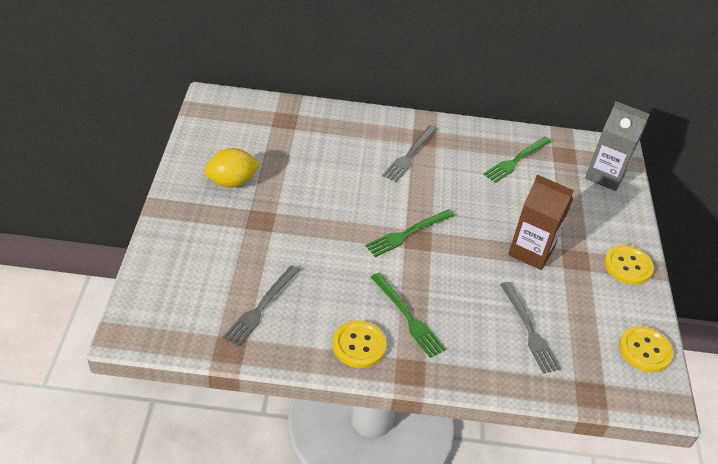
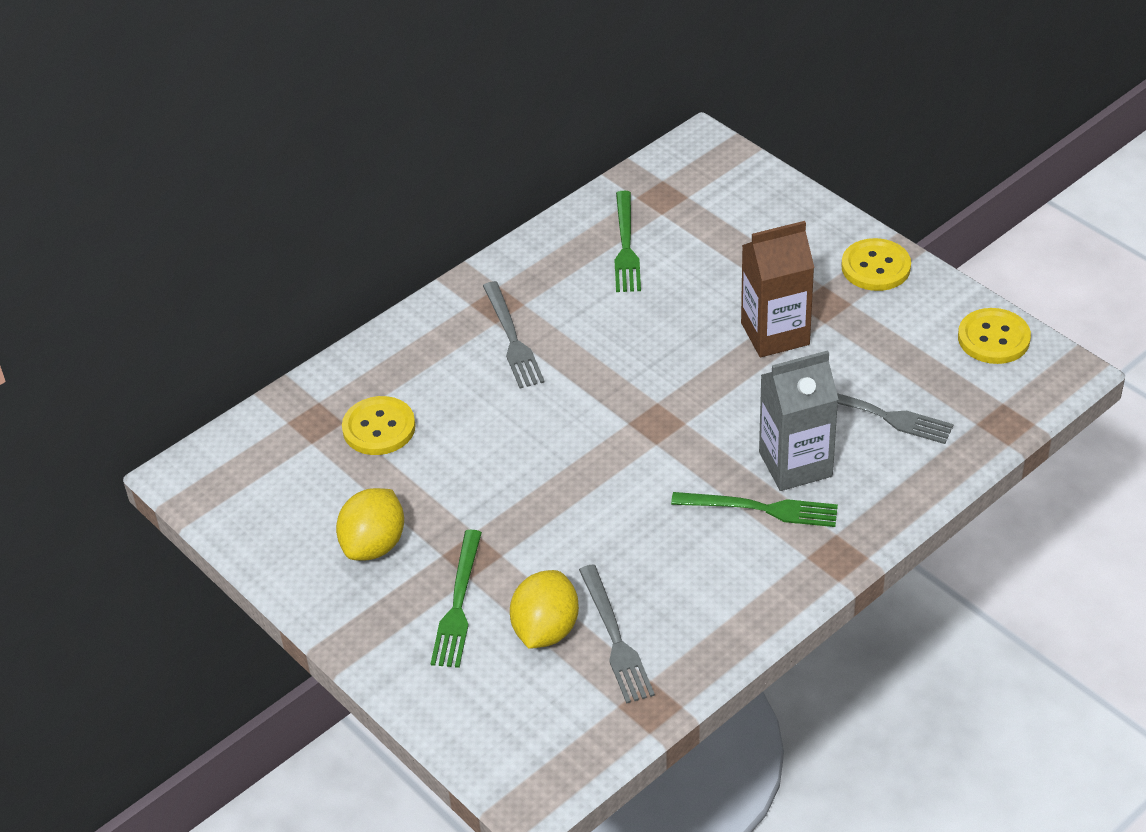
camera: 40 degrees left, 0 degrees up
yellow button [333,320,387,368] -> yellow button moved to [342,396,416,455]
green fork [365,209,455,257] -> green fork moved to [430,530,482,668]
grey carton [585,101,650,191] -> grey carton moved to [759,350,839,491]
none -> yellow lemon [510,570,579,649]

